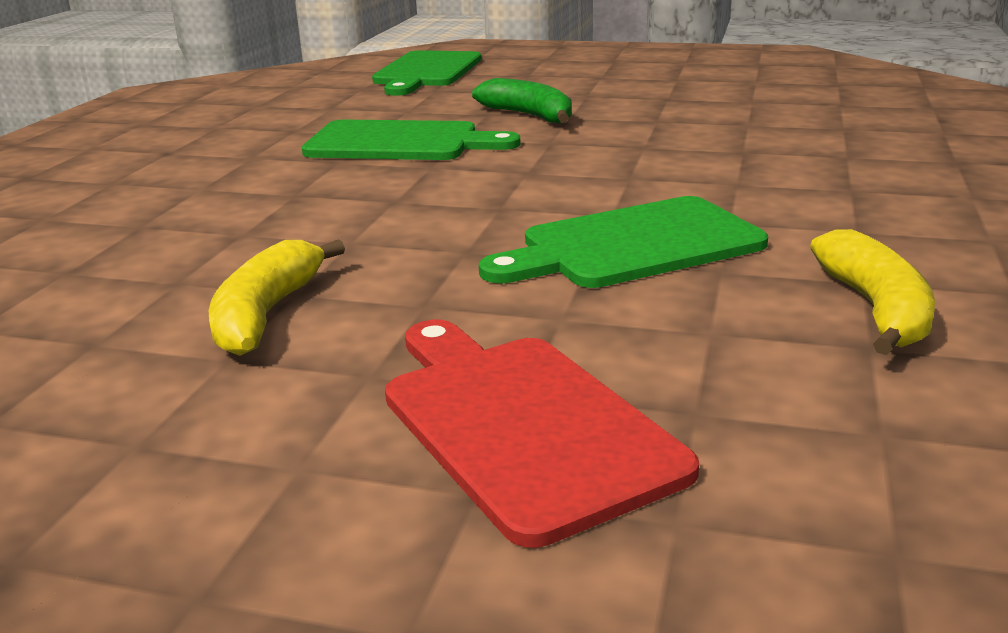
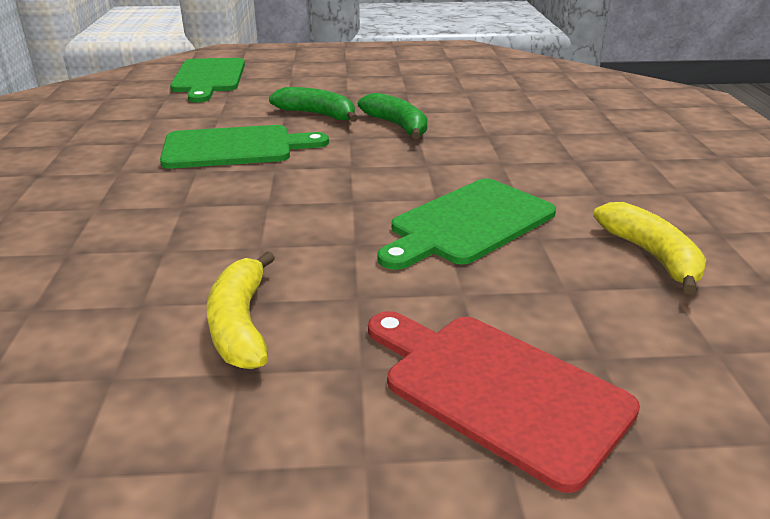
camera: 20 degrees left, 5 degrees up
none -> green banana [358,93,428,139]

